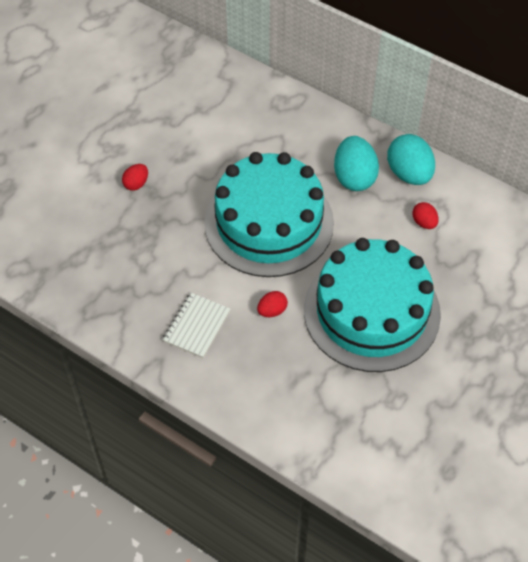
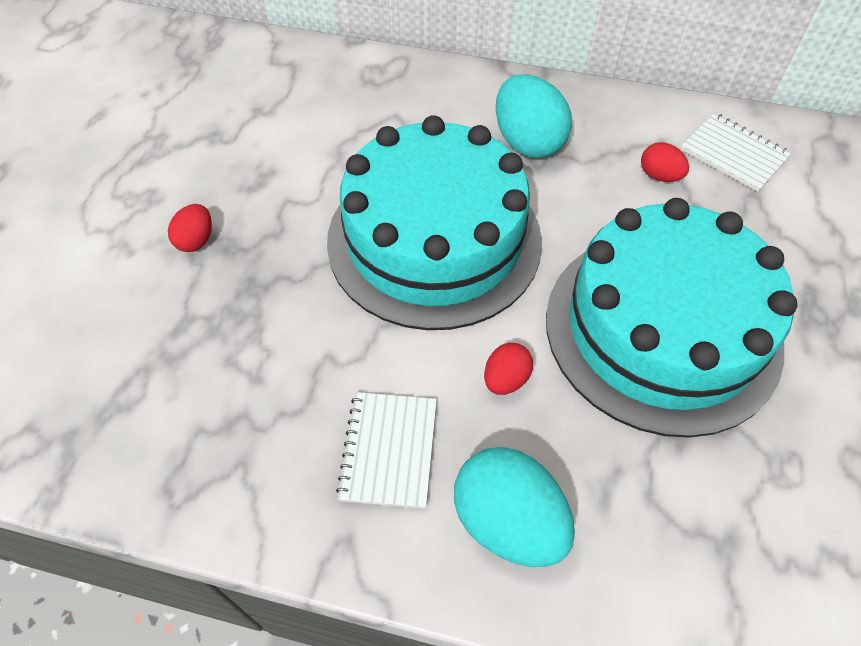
camera: 20 degrees left, 0 degrees up
turquoise egg [387,134,435,185] -> turquoise egg moved to [454,447,575,567]
none -> white notebook [681,113,792,192]

